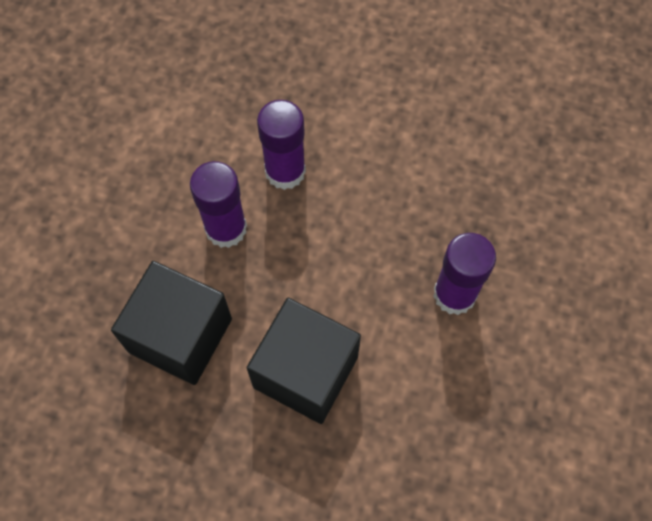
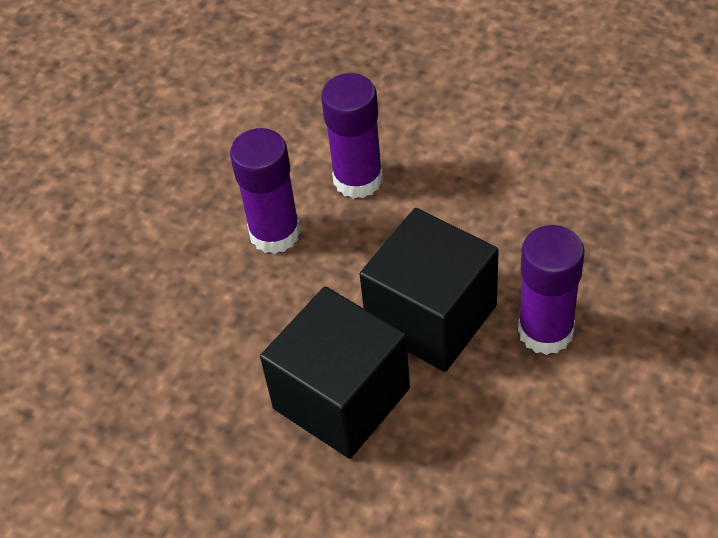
camera: 15 degrees right, 15 degrees down
black cube [111,261,232,385] -> black cube moved to [360,208,499,372]

